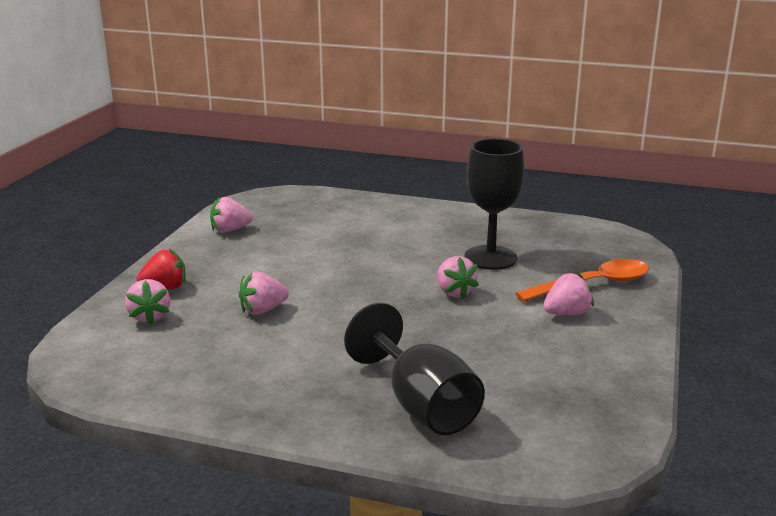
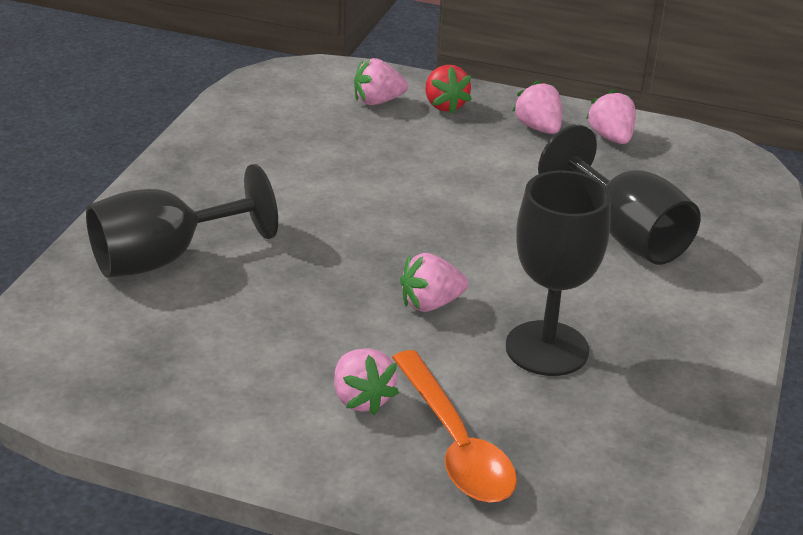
camera: 90 degrees right, 10 degrees up
pink strawberry [239,272,289,315] -> pink strawberry moved to [512,80,562,134]
none -> black goblet [538,125,701,265]

